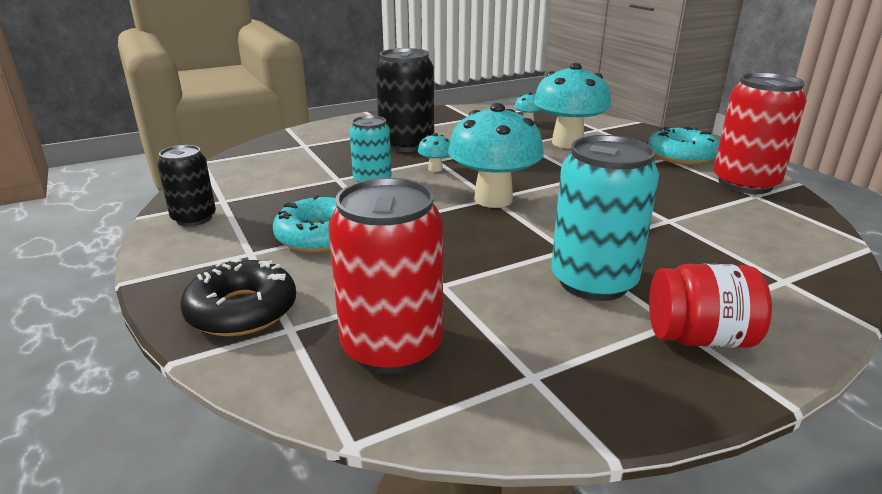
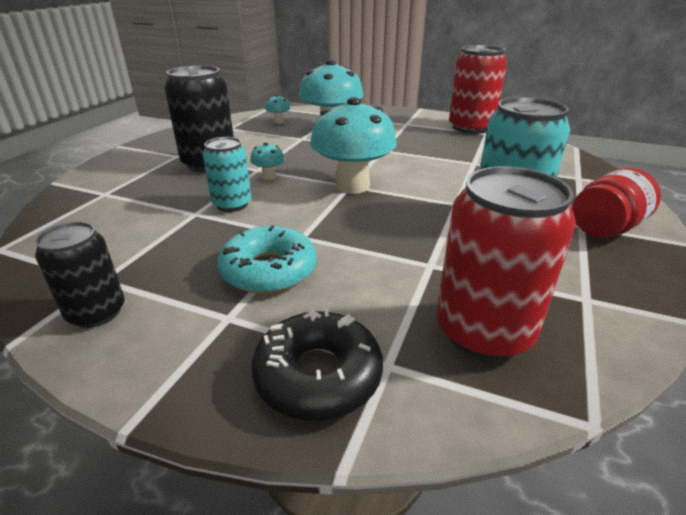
camera: 40 degrees left, 5 degrees up
turquoise donut [648,127,719,165] -> none

